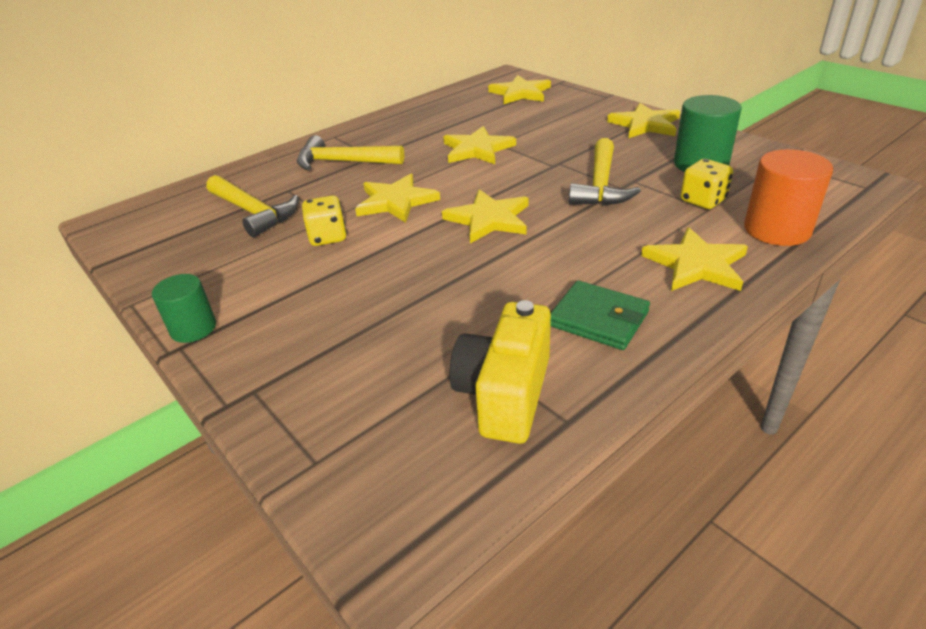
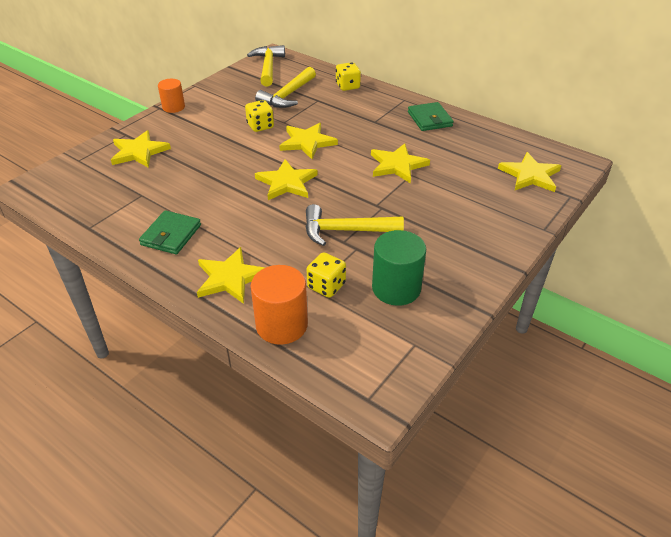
camera: 75 degrees right, 5 degrees up
green cylinder [152,274,216,343] -> orange cylinder [158,79,185,113]
yellow hammer [297,135,404,170] -> yellow hammer moved to [247,45,285,86]
yellow camera [449,300,551,444] -> none
yellow star [607,103,680,138] -> yellow star moved to [111,130,171,168]
none -> yellow dice [336,62,361,91]
none -> green wallet [408,102,454,131]

